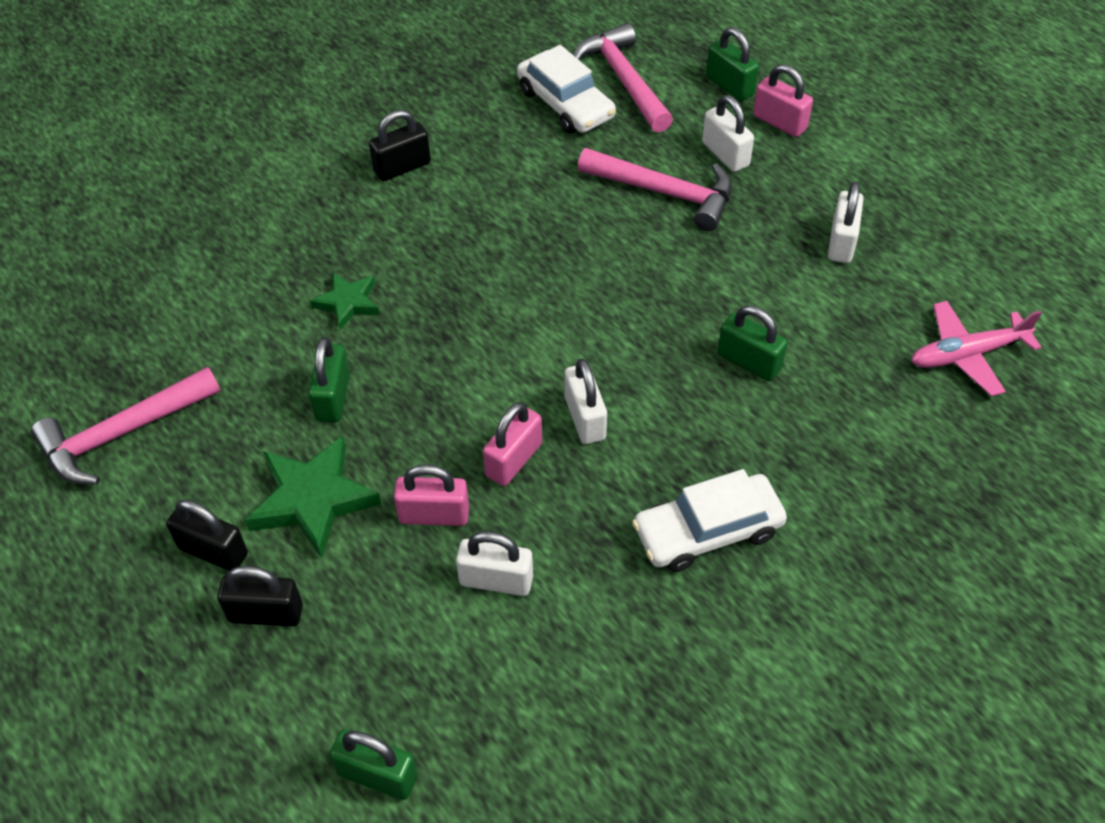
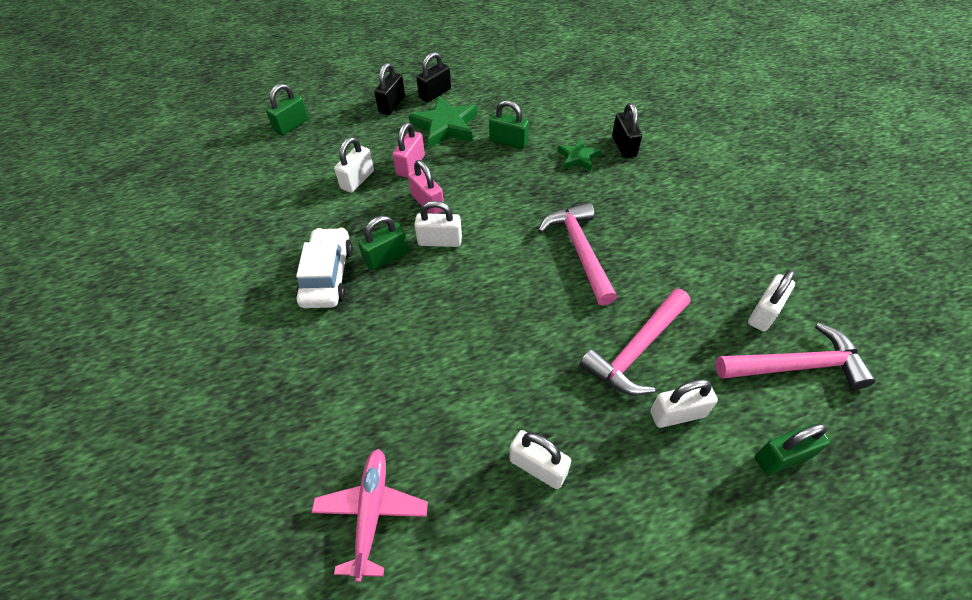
camera: 110 degrees right, 0 degrees up
pink hammer [31,367,221,484] -> pink hammer moved to [538,202,617,306]
black padlock [369,110,431,181] -> black padlock moved to [612,103,642,158]
white car [517,45,616,133] -> white padlock [748,270,795,332]
green padlock [718,306,787,381] -> green padlock moved to [358,216,408,270]
pink padlock [753,64,813,137] -> none

